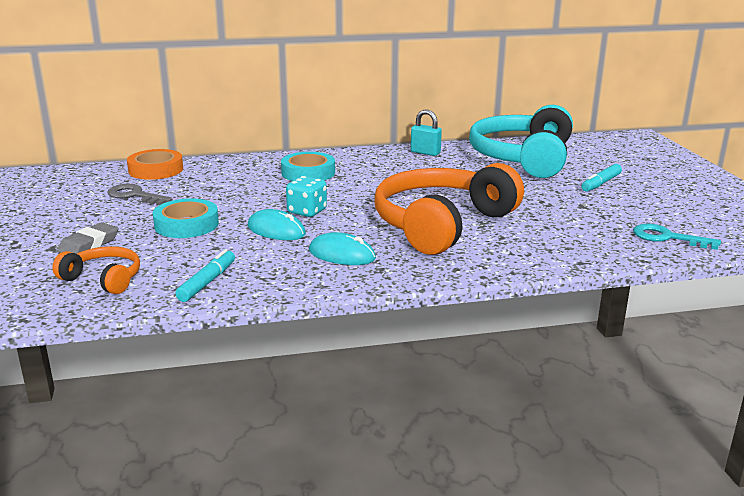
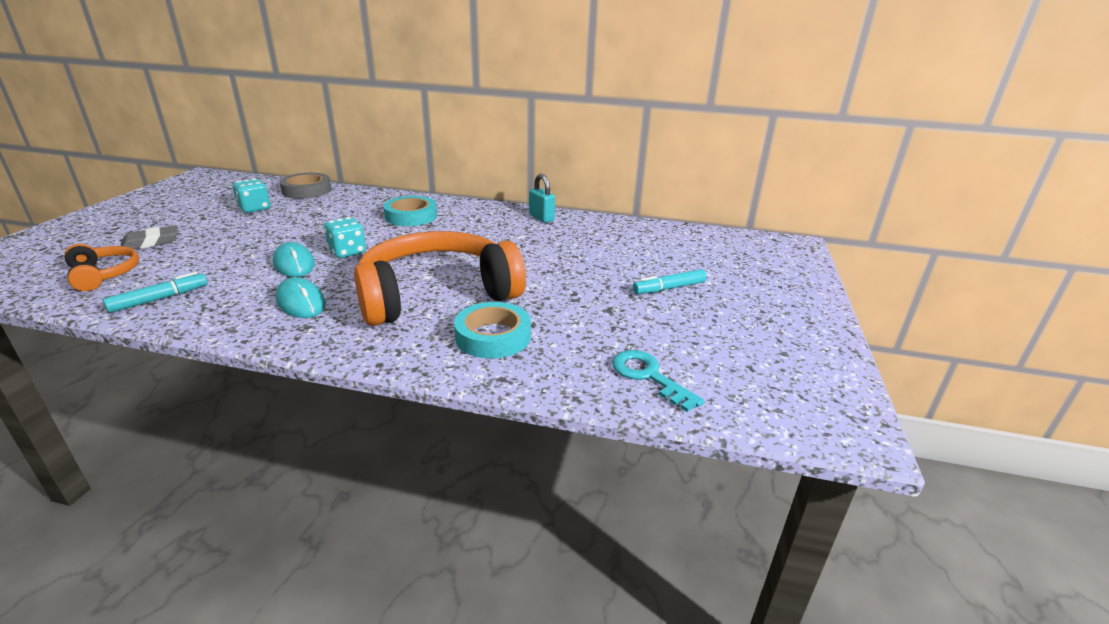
camera: 25 degrees right, 5 degrees up
grey key [107,184,172,205] -> turquoise dice [232,178,271,213]
orange tape [127,149,183,180] -> grey tape [279,173,332,199]
turquoise tape [153,198,219,238] -> turquoise tape moved to [454,302,531,358]
turquoise headphones [469,105,573,178] -> none

